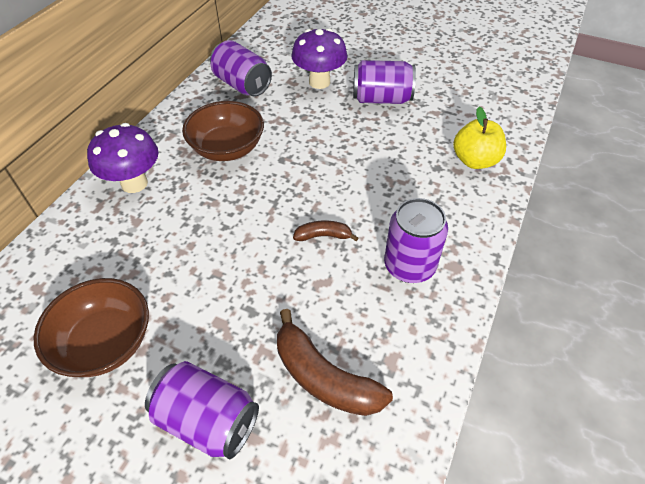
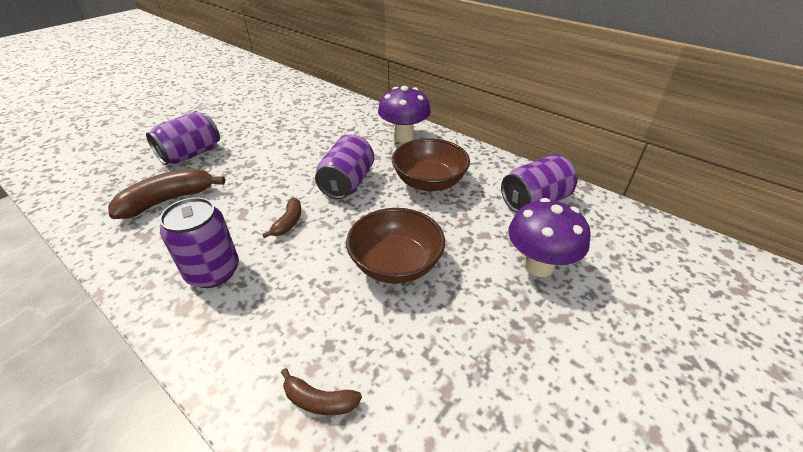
camera: 105 degrees right, 10 degrees down
brown bowl [33,278,149,377] -> brown bowl moved to [346,208,445,284]
purple can [353,60,416,104] -> purple can moved to [315,135,374,199]
yellow apple [453,107,506,169] -> brown banana [281,368,362,415]

